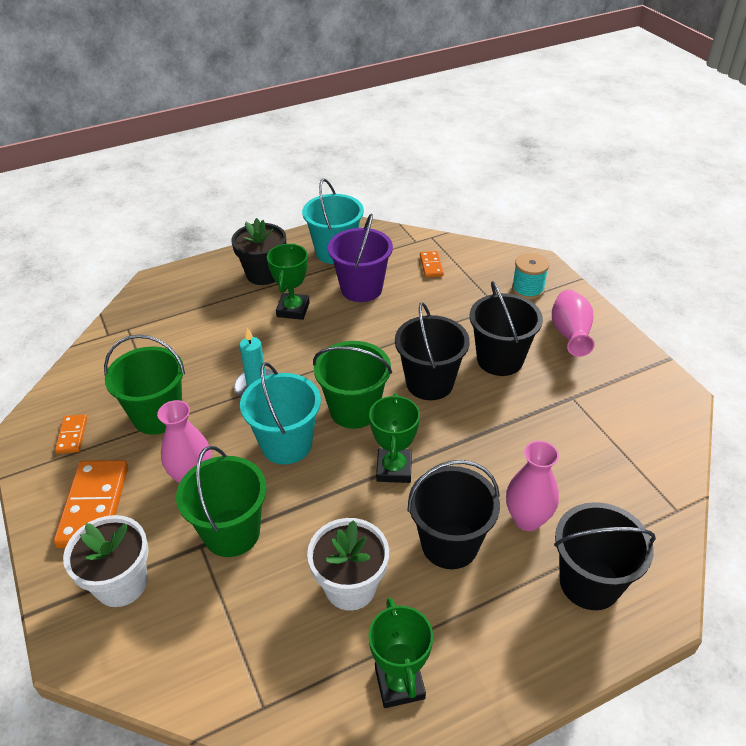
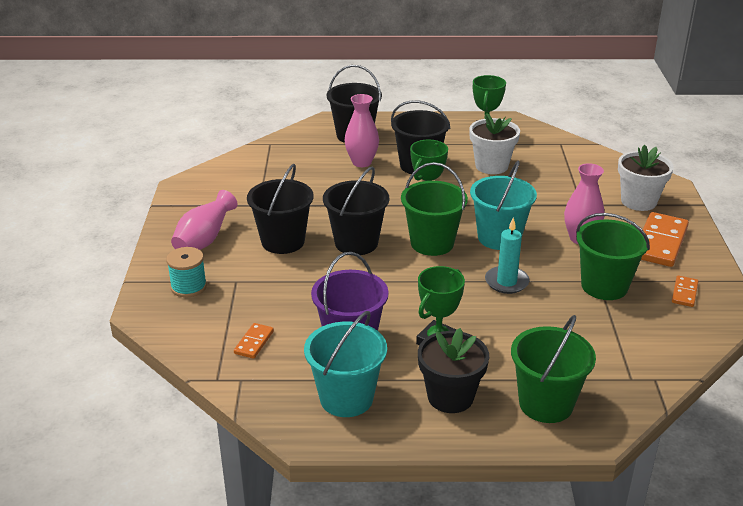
camera: 155 degrees left, 10 degrees down
green bucket [176,446,267,557] -> green bucket moved to [511,315,596,423]

